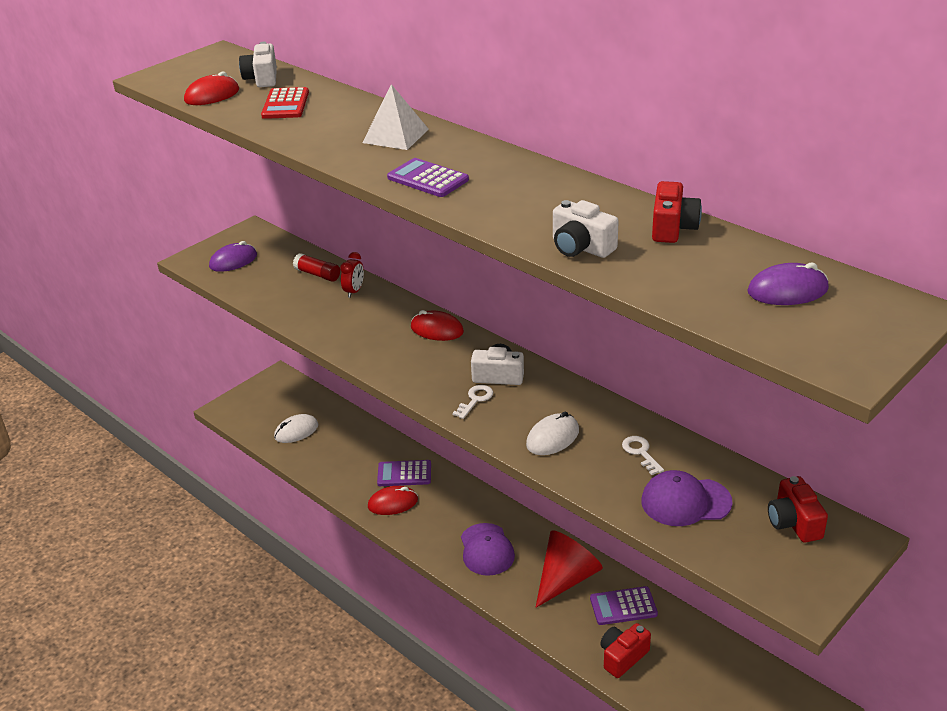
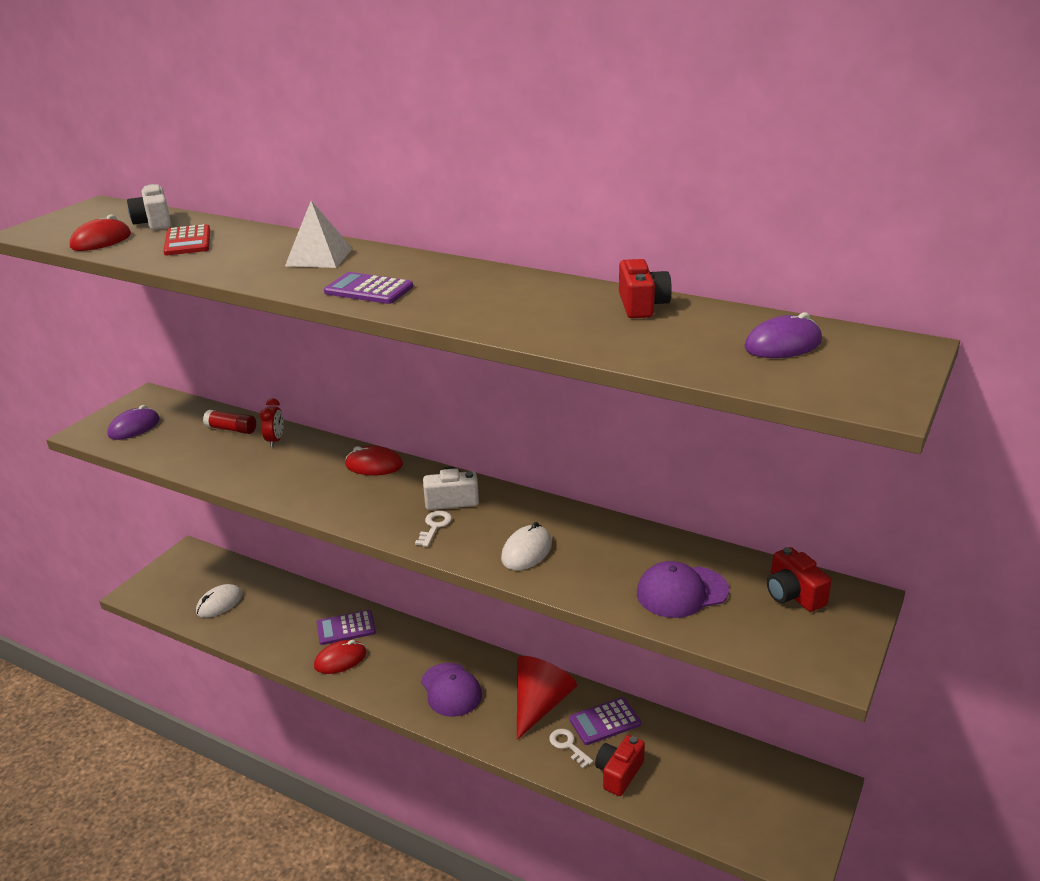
camera: 15 degrees left, 5 degrees down
white camera [553,200,619,258] -> none
white key [622,436,664,475] -> white key moved to [549,729,593,768]

